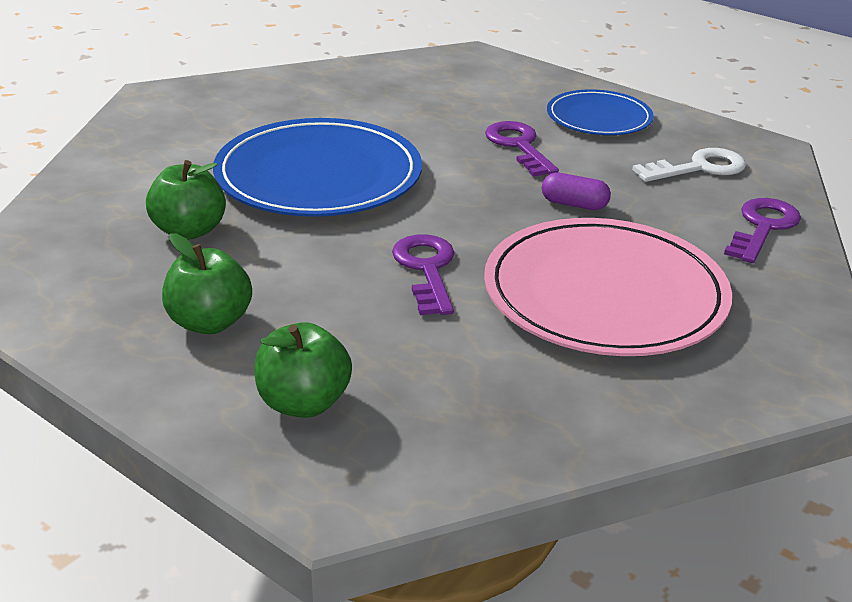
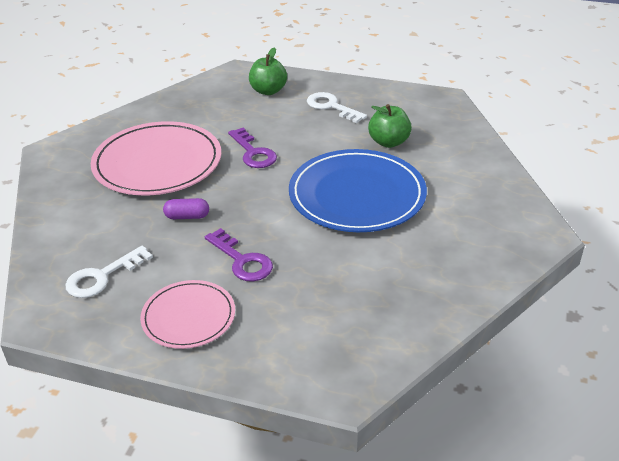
camera: 160 degrees right, 5 degrees up
green apple [162,233,252,334] -> white key [307,92,367,123]
blue plate [547,89,654,135] -> pink plate [140,280,235,349]
purple key [724,198,801,263] -> none

